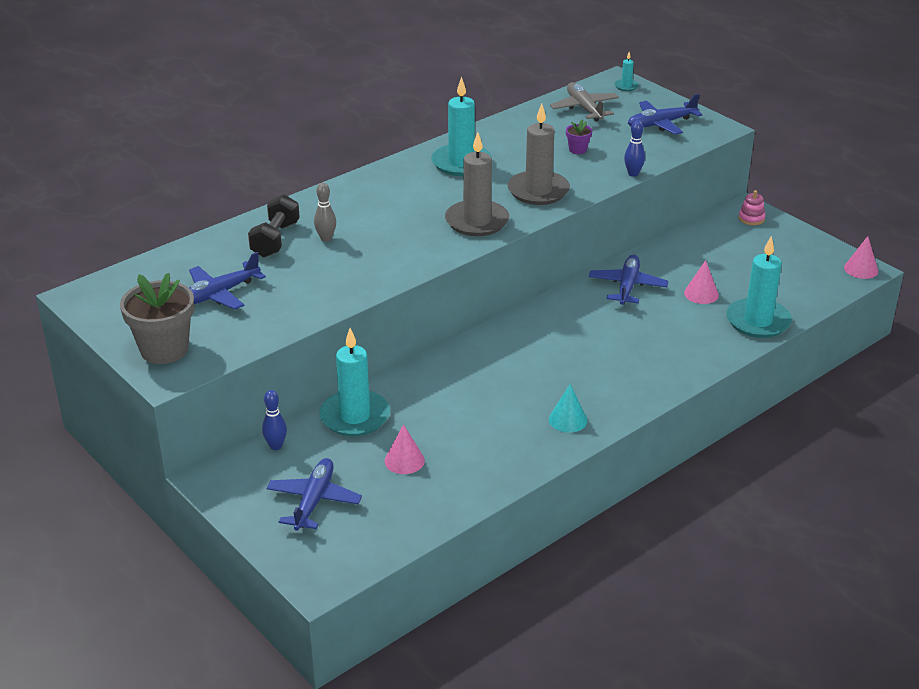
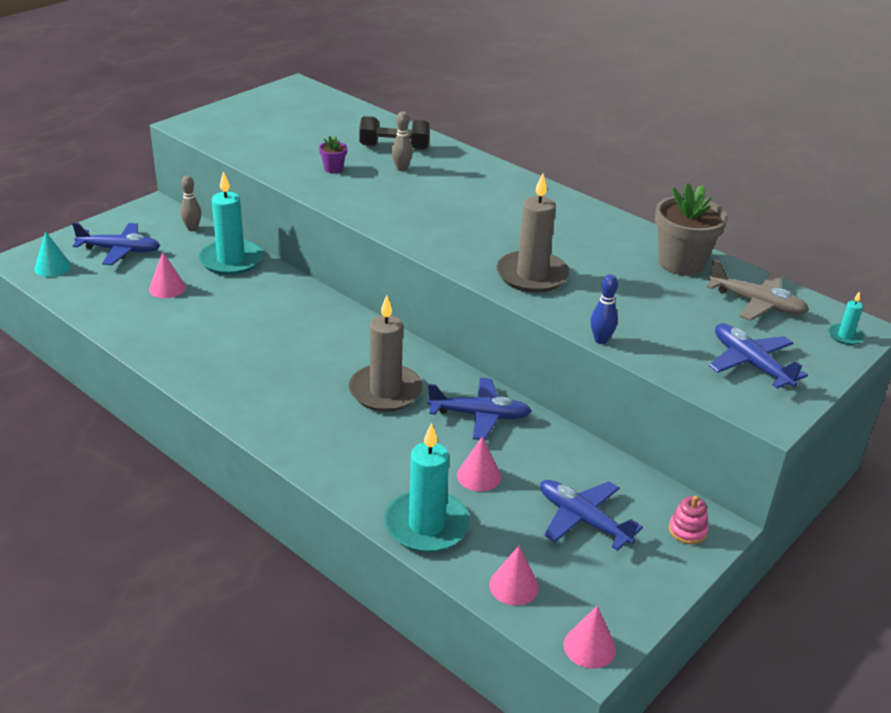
camera: 80 degrees right, 0 degrees up
grey flower pot [120,273,194,364] -> grey flower pot moved to [655,183,728,276]
blue plane [189,252,266,310] -> blue plane moved to [540,480,643,551]
blue bowling pin [262,390,287,450] -> grey bowling pin [180,176,201,231]
turquoise candle [431,77,492,176] -> none
grey candle [445,132,509,236] -> grey candle moved to [349,295,423,412]
turquoise cone [549,384,588,433] -> turquoise cone moved to [34,231,71,277]
grey plane [550,82,619,121] -> grey plane turned 60 degrees clockwise [706,259,809,321]
purple flower pot [566,120,592,154] -> purple flower pot moved to [319,136,347,173]
none -> pink cone [489,545,539,606]

